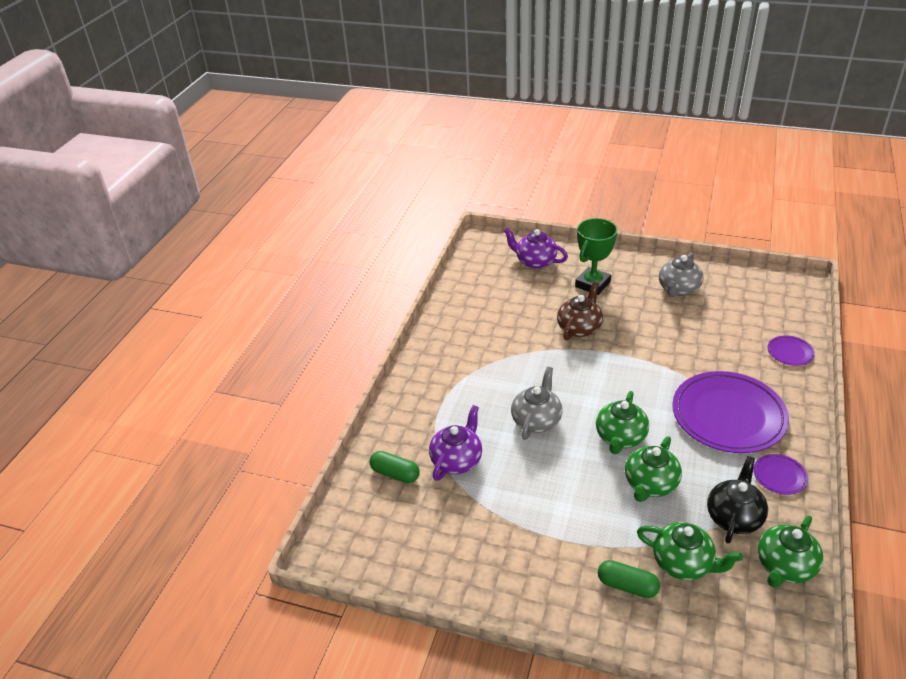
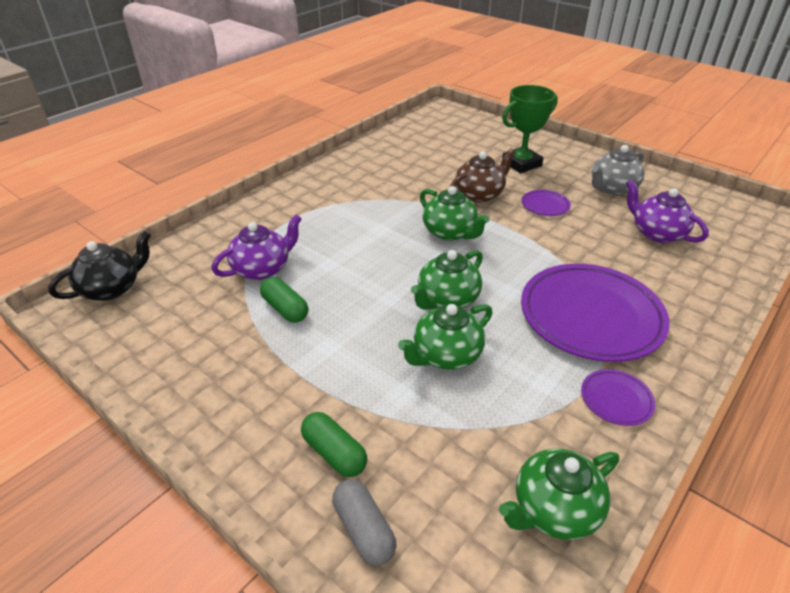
camera: 20 degrees right, 0 degrees up
green capsule [370,451,420,483] -> green capsule moved to [260,277,308,323]
purple teapot [504,228,568,269] -> purple teapot moved to [626,180,709,243]
grey teapot [511,367,562,440] -> none
green teapot [637,522,743,580] -> green teapot moved to [420,186,490,241]
black teapot [707,456,768,543] -> black teapot moved to [48,231,151,301]
purple plate [767,335,815,366] -> purple plate moved to [521,190,571,216]
none -> grey capsule [332,479,396,566]

